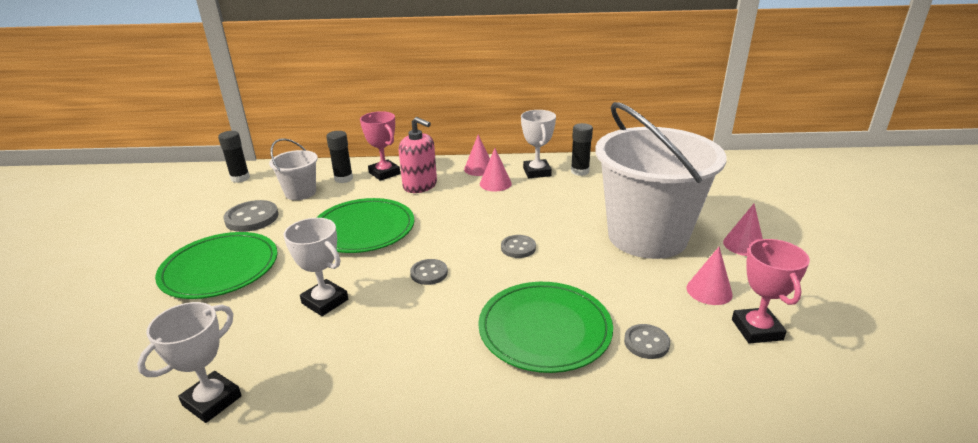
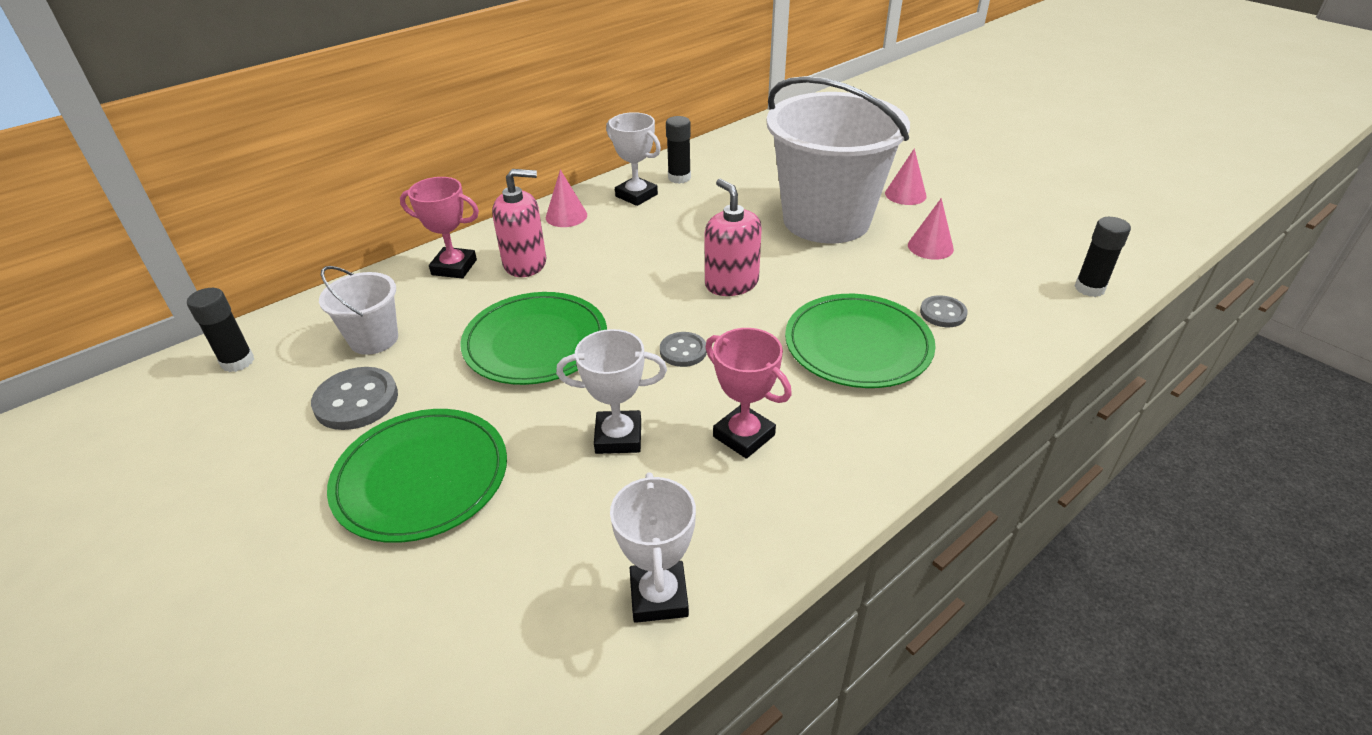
camera: 40 degrees left, 10 degrees up
black glue stick [326,131,353,183] -> black glue stick moved to [1075,217,1131,297]
pink cone [480,148,512,192] -> none
grey button [501,235,536,258] -> pink soap dispenser [705,179,762,296]
pink trophy [732,239,810,344] -> pink trophy moved to [705,328,792,459]

